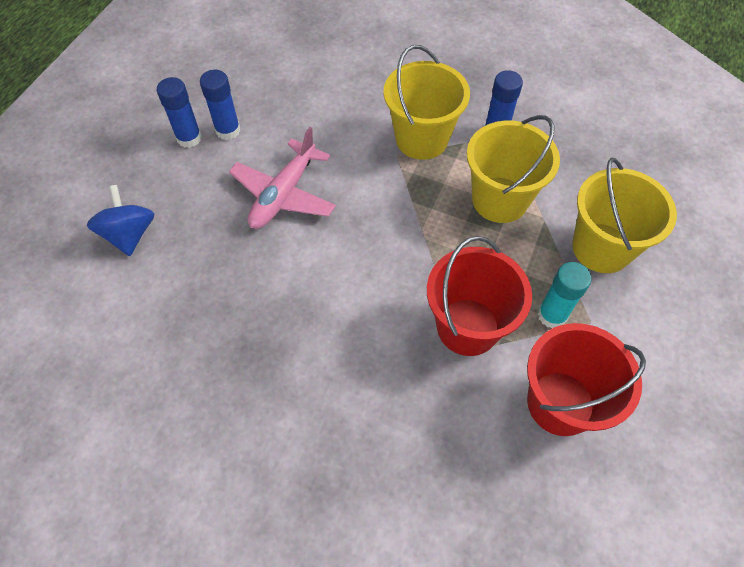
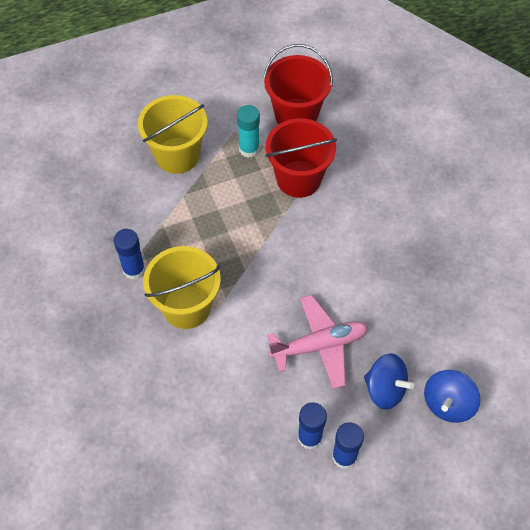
camera: 135 degrees left, 0 degrees up
yellow bucket [467,115,560,223] -> none
none -> blue spinning top [364,353,414,410]

